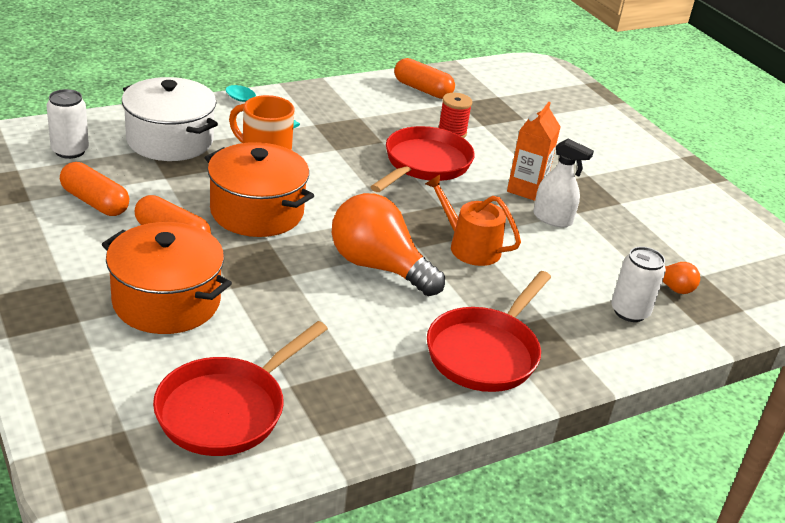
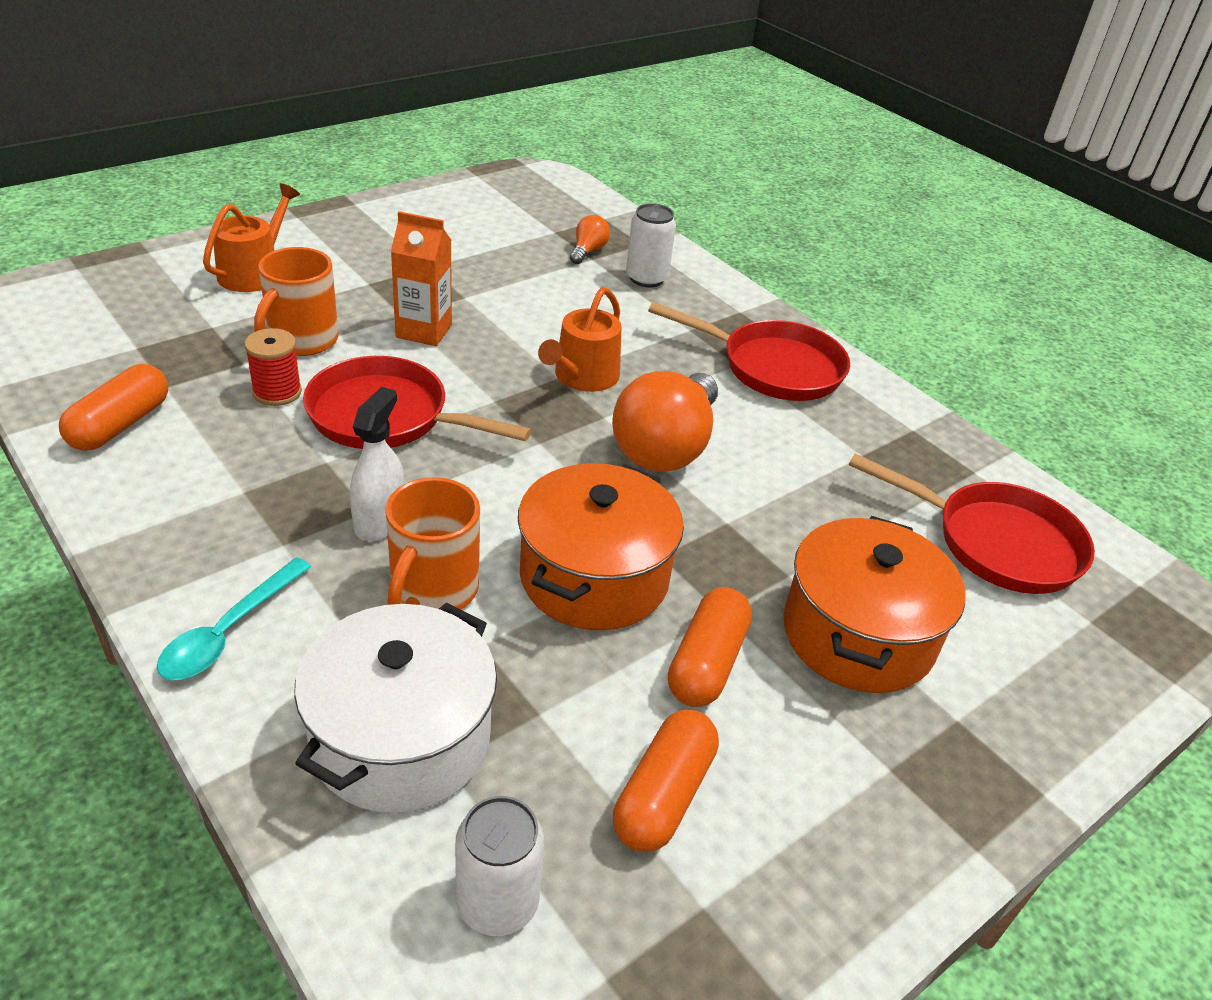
camera: 100 degrees left, 5 degrees up
white spray bottle [533,139,594,227] -> white spray bottle moved to [350,387,405,541]
none -> orange watering can [203,183,300,292]
none -> orange mug [254,247,338,356]

